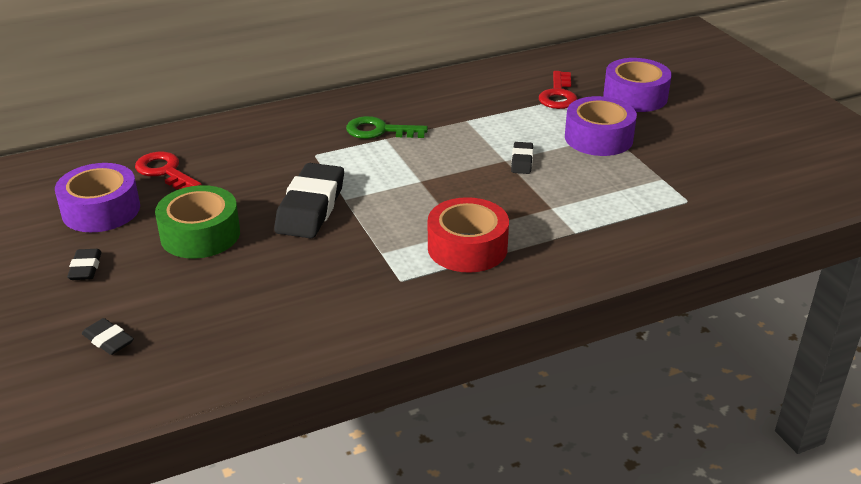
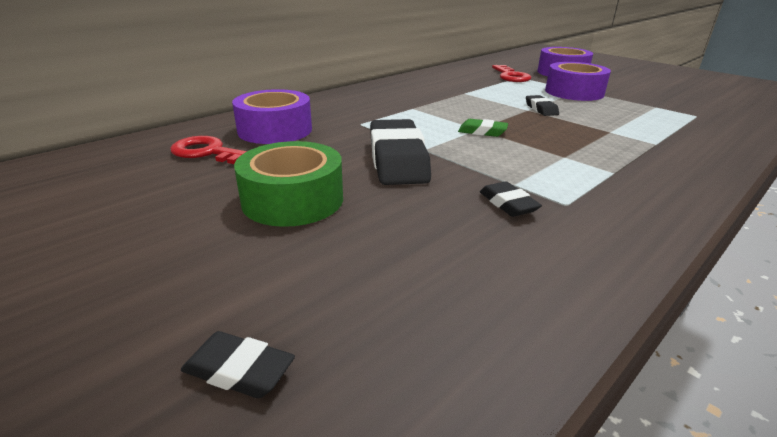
camera: 20 degrees left, 5 degrees down
purple tape [55,163,140,232] -> purple tape moved to [232,89,312,144]
black eraser [67,249,101,280] -> black eraser moved to [480,182,542,217]
green key [346,116,428,139] -> none
red tape [428,197,509,273] -> none
none -> green eraser [458,119,508,137]

